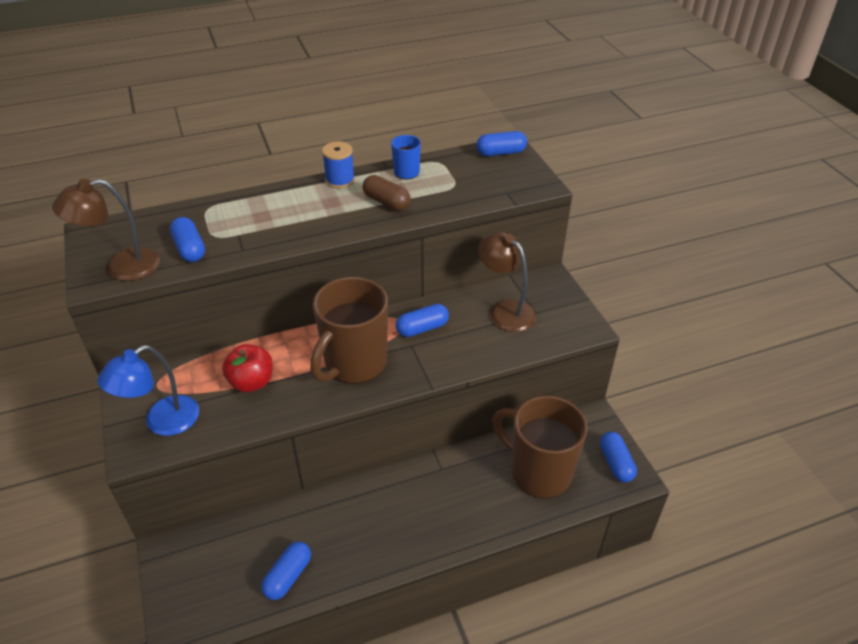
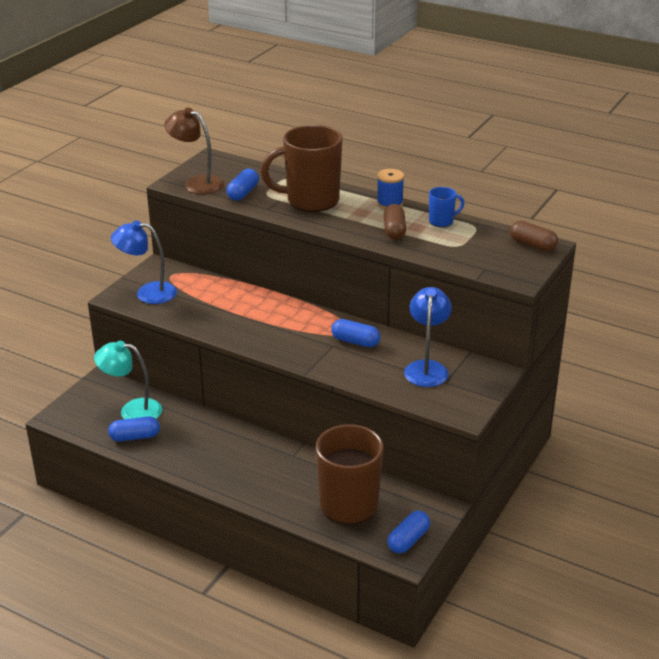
camera: 50 degrees right, 10 degrees down
red apple [222,344,273,392] -> none
brown mug [310,277,388,384] -> brown mug moved to [261,125,343,212]
blue capsule [476,131,527,156] -> brown capsule [510,221,558,252]
brown lamp [478,232,536,332] -> blue lamp [404,287,452,387]
none -> turquoise lamp [94,341,162,419]

